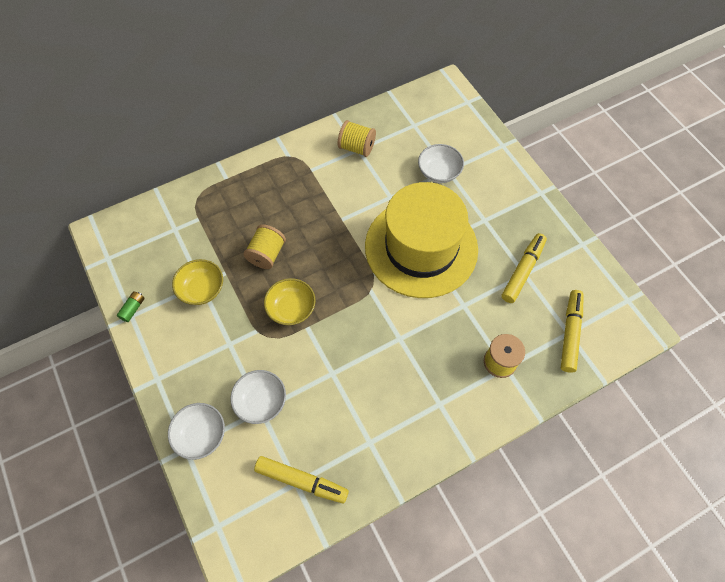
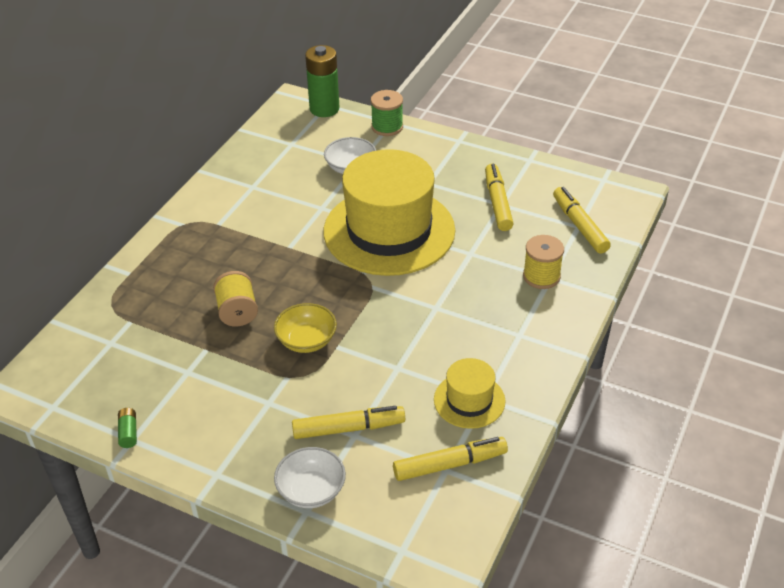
camera: 35 degrees left, 20 degrees down
yellow bowl [172,259,223,305] -> none
white bowl [230,370,286,424] -> yellow marker [292,406,405,439]
yellow spool [338,120,376,157] -> none
none -> green battery [305,45,339,117]
none -> green spool [371,90,403,136]
none -> yellow hat [434,358,505,429]

